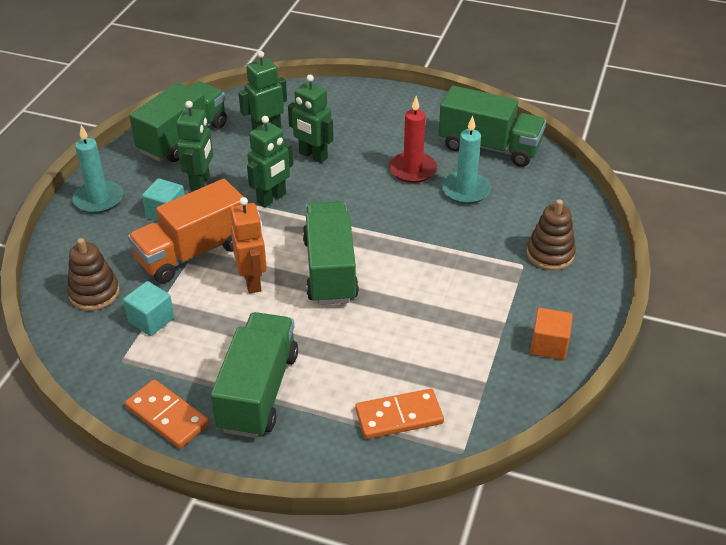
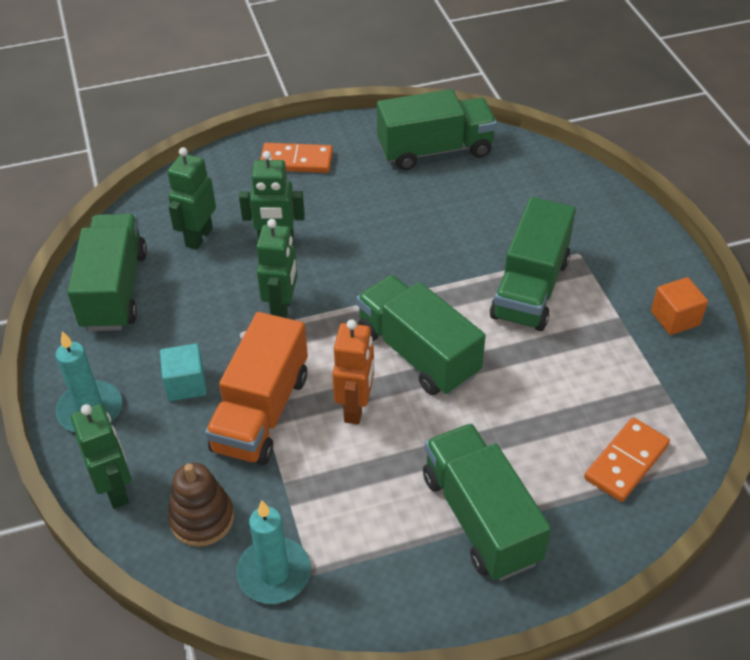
camera: 35 degrees left, 5 degrees up
turquoise cube [123,281,174,336] -> none
orange domino [125,379,209,449] -> orange domino moved to [260,143,333,173]
green robot [176,101,213,191] -> green robot moved to [71,404,131,509]
orange robot [230,197,267,293] -> orange robot turned 60 degrees clockwise [332,319,374,424]
red candle [389,96,437,183] -> none
turquoise candle [441,116,491,204] -> turquoise candle moved to [236,501,311,604]
brown stacking toy [526,199,576,270] -> none
none -> green truck [490,197,576,331]

